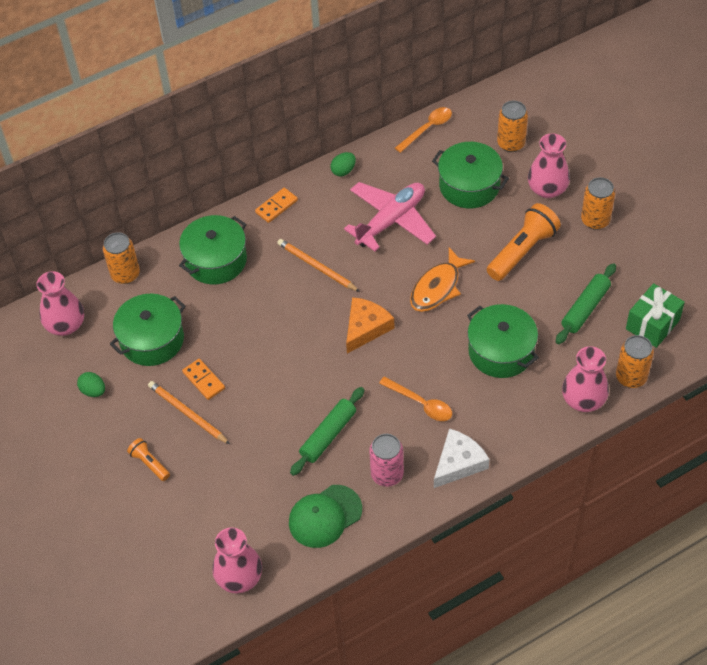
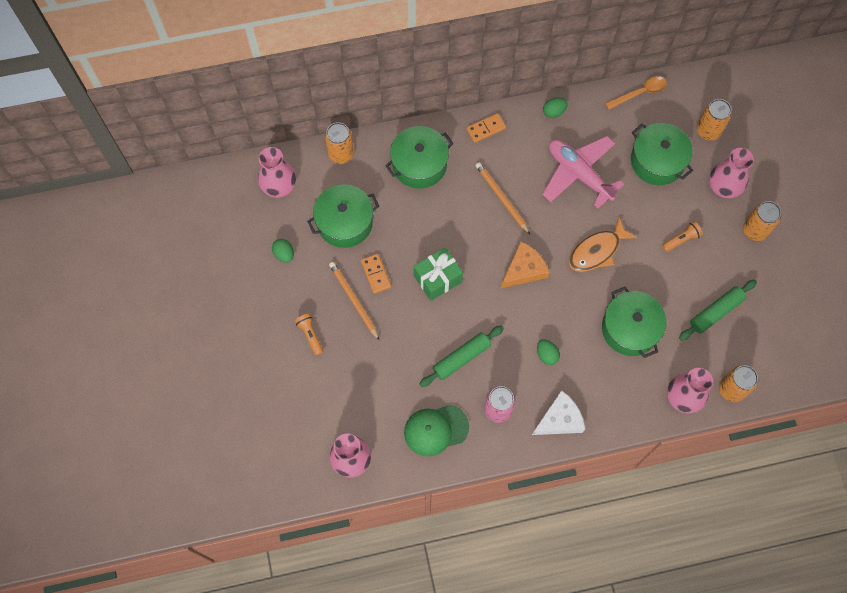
camera: 15 degrees right, 15 degrees up
pink plane [344,182,436,251] -> pink plane turned 105 degrees counterclockwise [542,136,624,208]
orange spoon [379,377,452,421] -> green egg [537,339,560,365]
orange flashlight [487,203,561,281] -> orange flashlight [662,221,703,252], size x0.52
green gift [626,283,685,348] -> green gift moved to [414,247,463,301]

